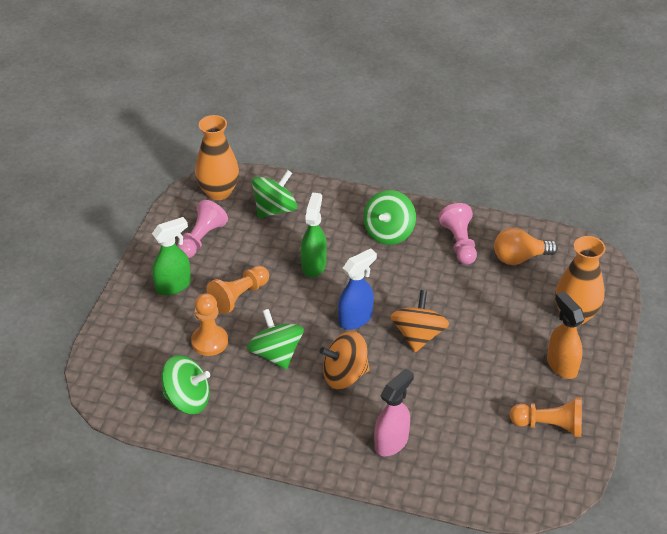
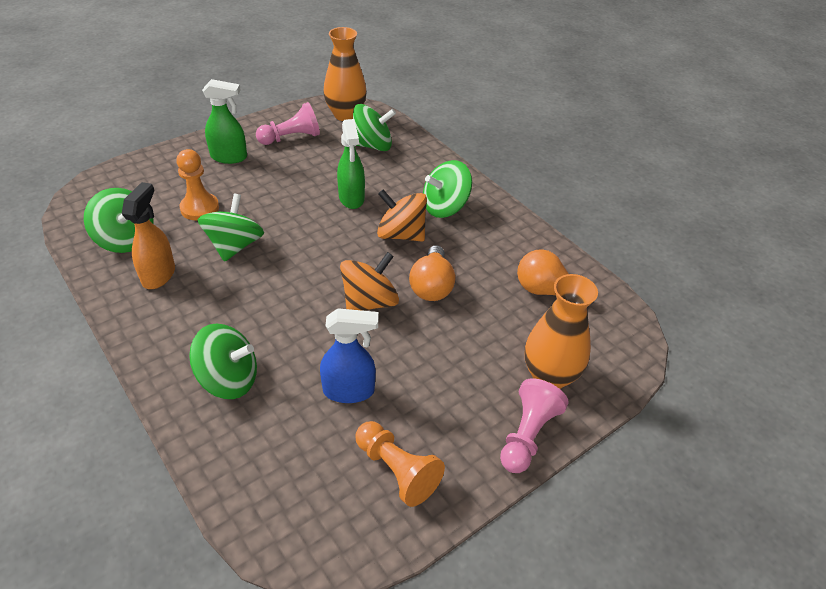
camera: 35 degrees right, 0 degrees up
orange pawn [207,266,269,314] -> none
green spray bottle [301,192,327,277] -> green spray bottle turned 120 degrees clockwise [337,119,365,209]
orange spinning top [319,331,370,389] -> orange spinning top moved to [377,190,427,242]
blue spray bottle [338,249,377,330] -> blue spray bottle moved to [320,308,378,403]
pink spray bottle [374,368,414,456] -> green spinning top [189,323,257,399]
pink pawn [438,203,477,265] -> pink pawn moved to [500,379,569,473]
orange spray bottle [547,292,585,379] -> orange spray bottle moved to [122,182,175,289]
none -> orange light bulb [409,245,455,301]

